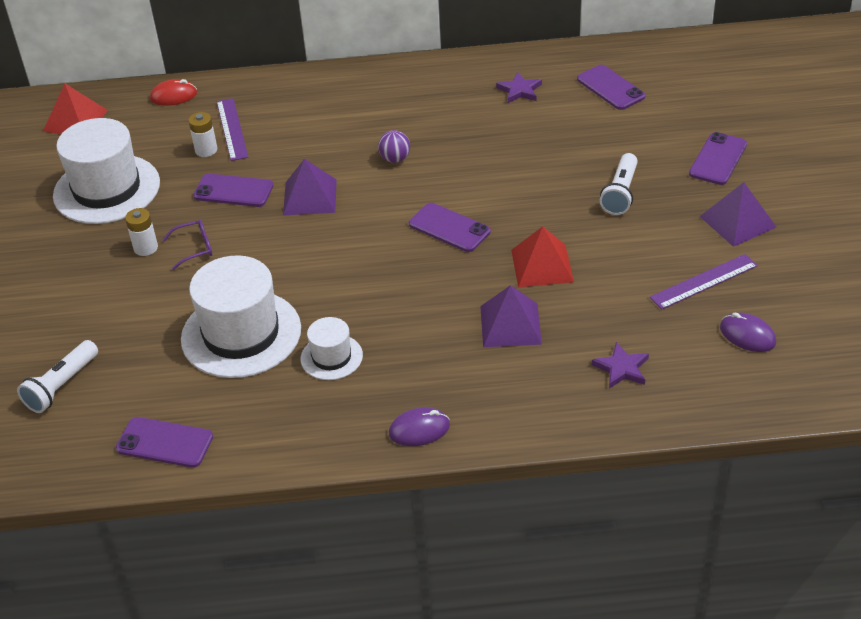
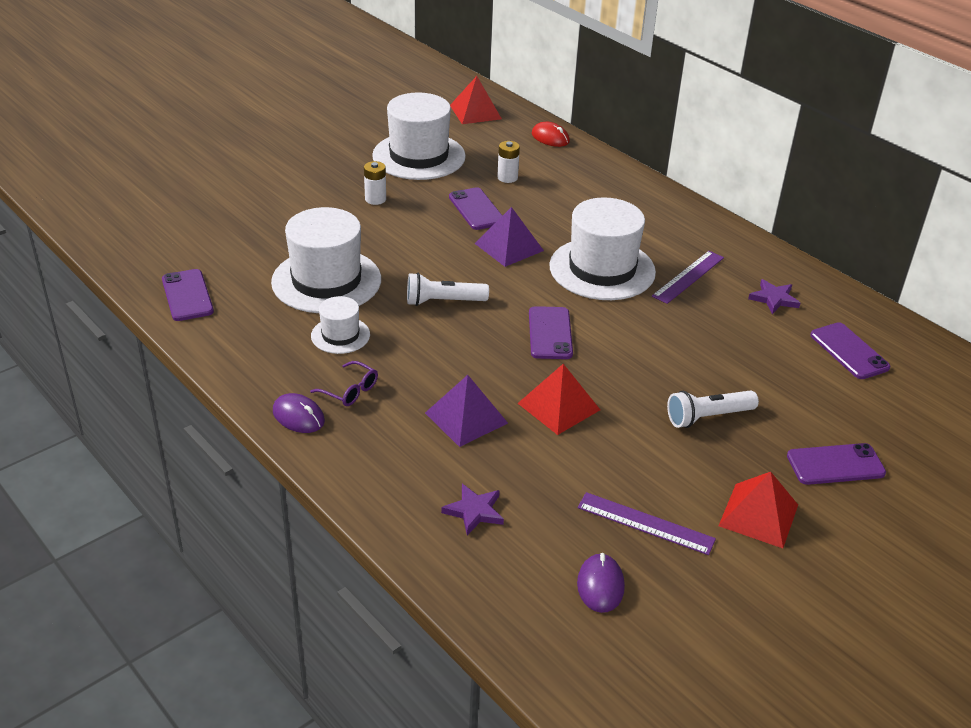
camera: 50 degrees right, 5 degrees down
white flashlight [17,340,98,413] -> white flashlight moved to [407,273,489,306]
purple glasses [163,219,212,270] -> purple glasses moved to [310,361,378,406]
purple ruler [217,98,248,161] -> purple ruler moved to [652,251,724,304]
purple ball [378,130,410,163] -> white hat [549,197,656,300]
purple phone [577,65,646,110] -> purple phone turned 45 degrees counterclockwise [810,322,891,379]
purple pyramid [699,182,777,247] -> red pyramid [719,472,798,548]

